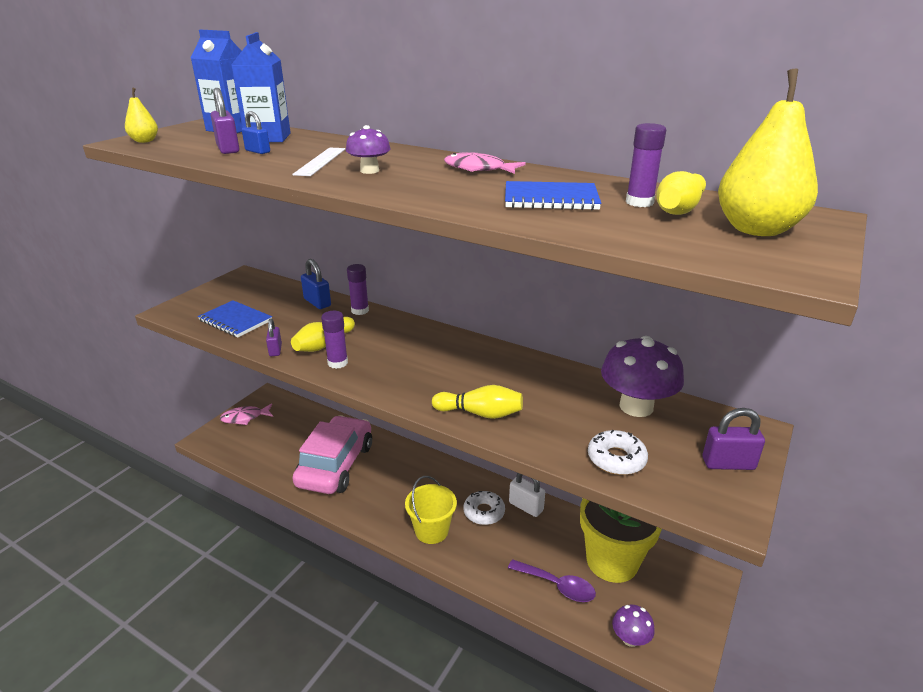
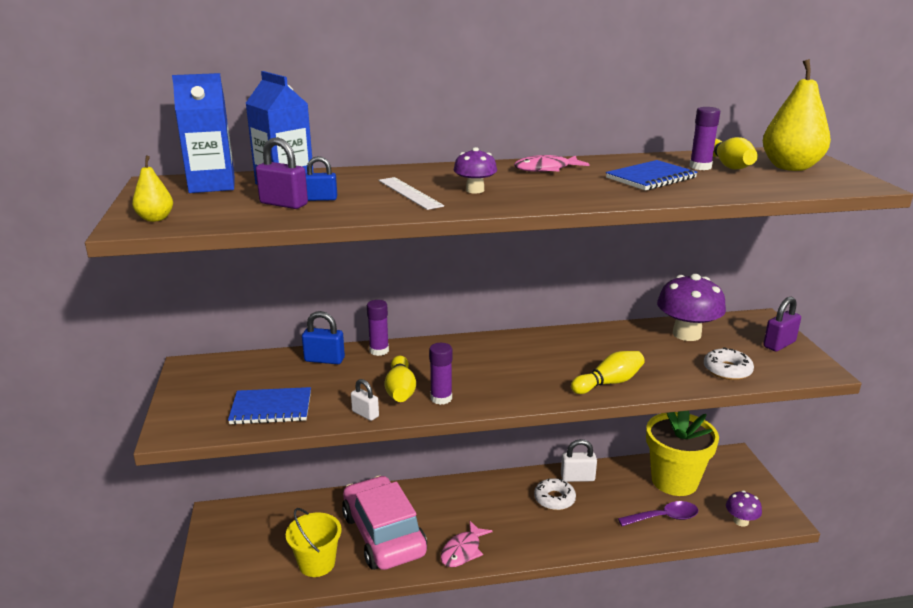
camera: 40 degrees left, 5 degrees down
pink fish [220,403,273,425] -> pink fish moved to [441,521,493,567]
purple padlock [266,318,282,356] -> white padlock [351,379,379,421]
yellow bucket [405,476,457,544] -> yellow bucket moved to [286,508,342,577]

